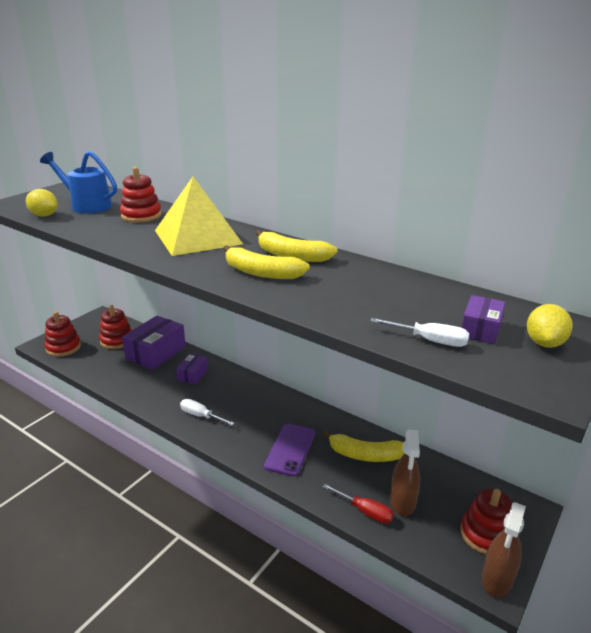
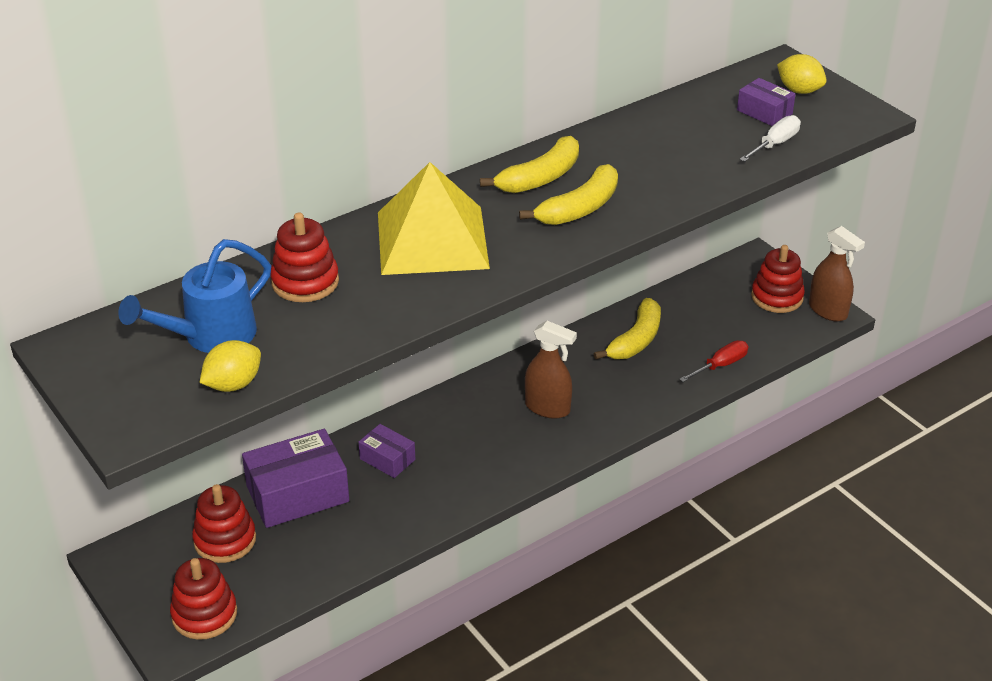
camera: 70 degrees left, 10 degrees up
purple box [122,316,186,370] -> purple box turned 75 degrees counterclockwise [242,429,349,528]
white screwdriver [180,399,235,425] -> none
purple phone [264,424,315,477] -> none
brown spray bottle [390,430,420,516] -> brown spray bottle moved to [525,321,577,419]

